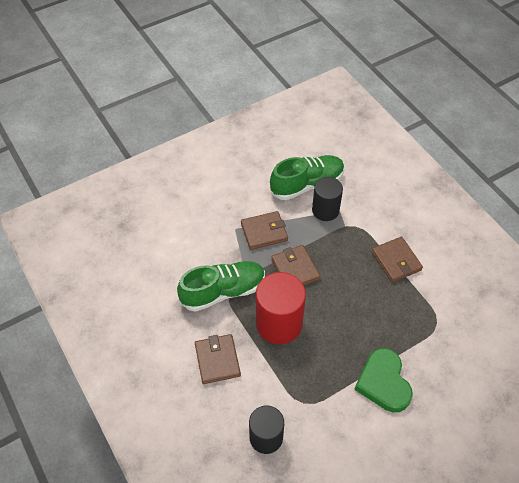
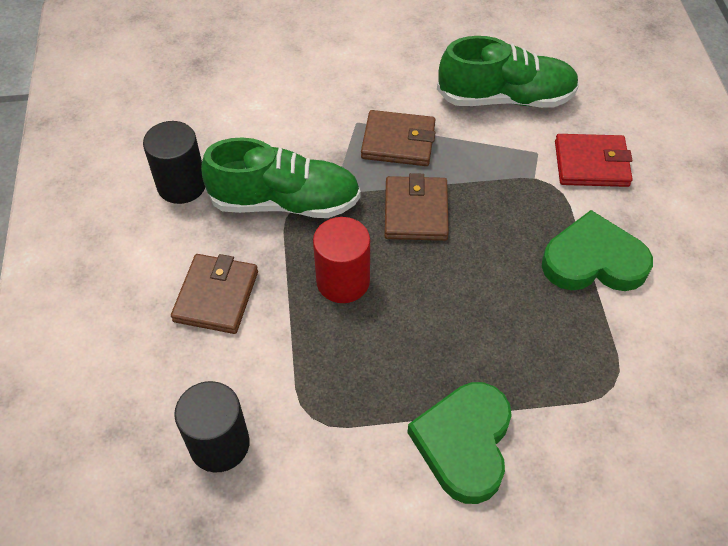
camera: 25 degrees right, 0 degrees up
red cylinder [256,272,306,344] -> red cylinder [313,217,370,303], size x0.66
black cylinder [312,177,343,221] -> black cylinder moved to [143,121,205,204]
brown wallet [372,237,423,282] -> green heart [542,210,653,291]
none -> red wallet [555,134,633,187]

